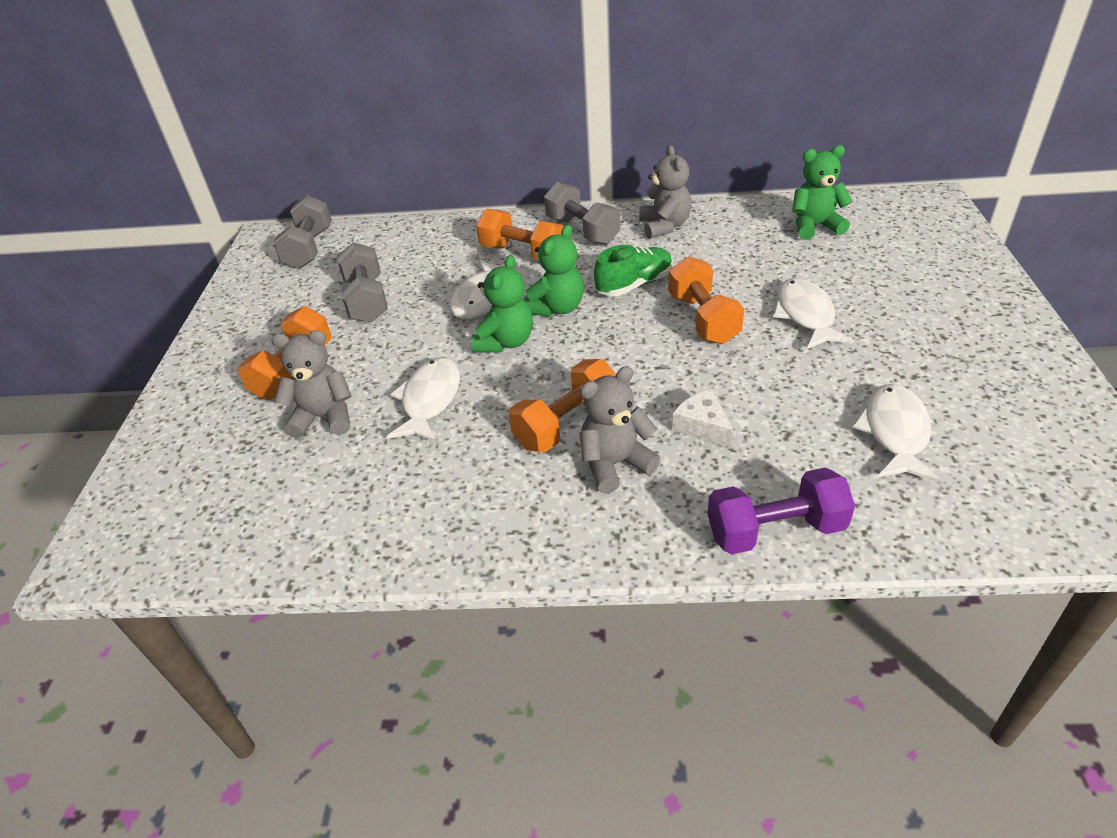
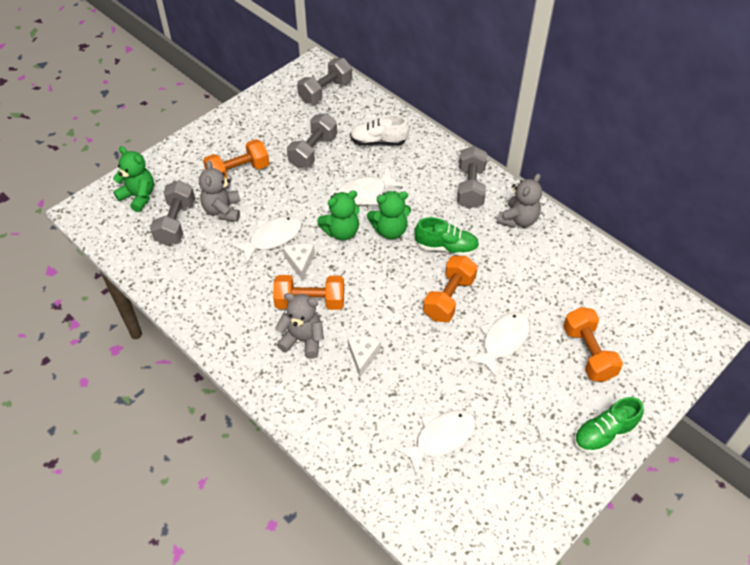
camera: 40 degrees right, 10 degrees up
grey teddy bear [271,330,351,438] -> grey teddy bear turned 135 degrees counterclockwise [199,160,241,222]
orange dumbbell [476,209,564,260] -> orange dumbbell moved to [563,307,623,382]
purple dumbbell [708,467,855,555] -> none
green teddy bear [792,145,853,240] -> green teddy bear moved to [113,146,154,212]
none -> grey dumbbell [150,180,195,246]
none -> white cheese [283,243,315,280]
none -> white shoe [350,115,409,146]
none -> green shoe [574,397,644,454]

